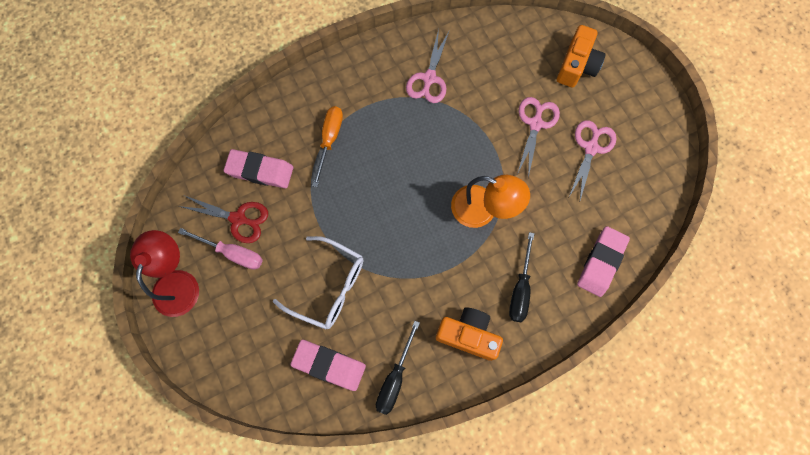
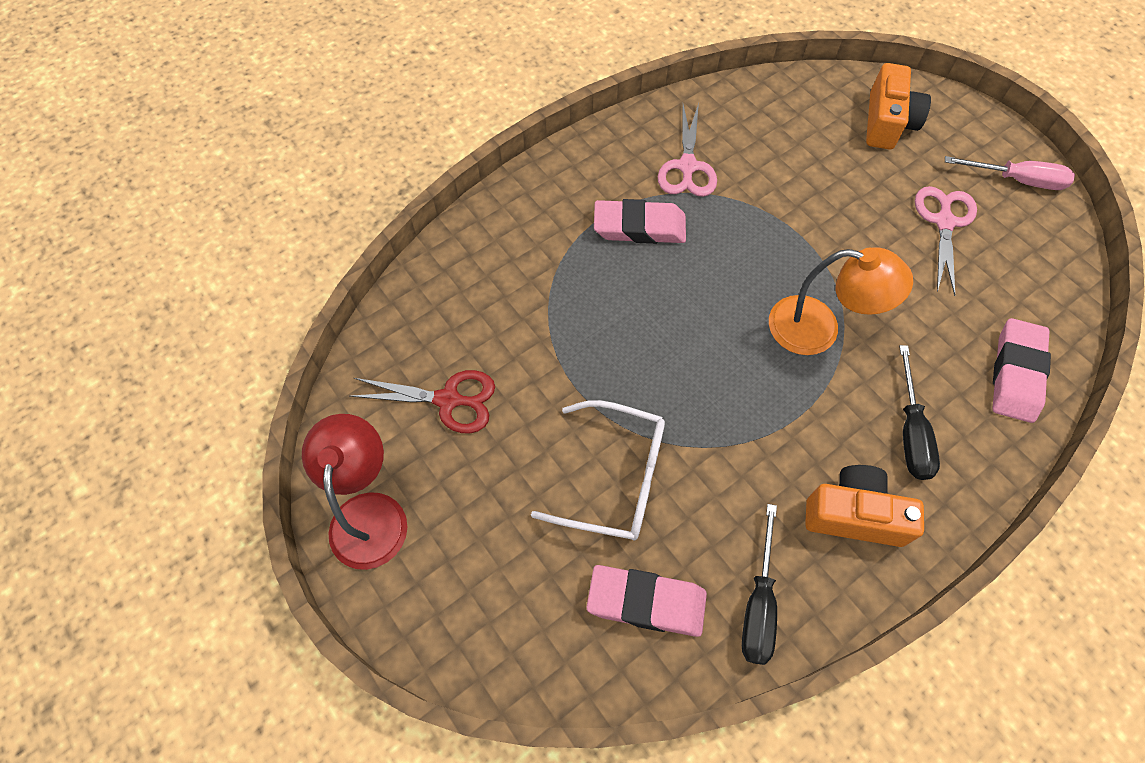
camera: 10 degrees left, 10 degrees down
pink screwdriver [178,228,263,270] -> pink screwdriver moved to [945,156,1075,190]
pink eraser [224,149,293,188] -> pink eraser moved to [594,199,686,244]
orange screwdriver [312,106,343,187] -> none
pink scissors [517,97,560,178] -> none

